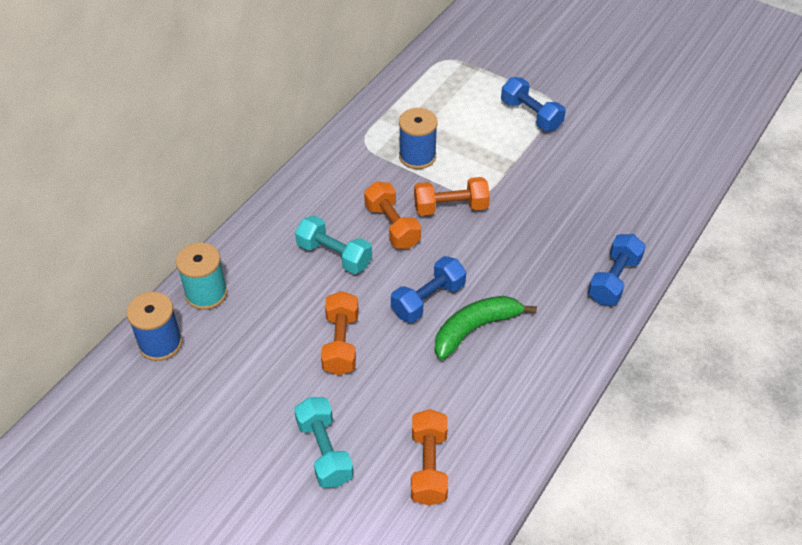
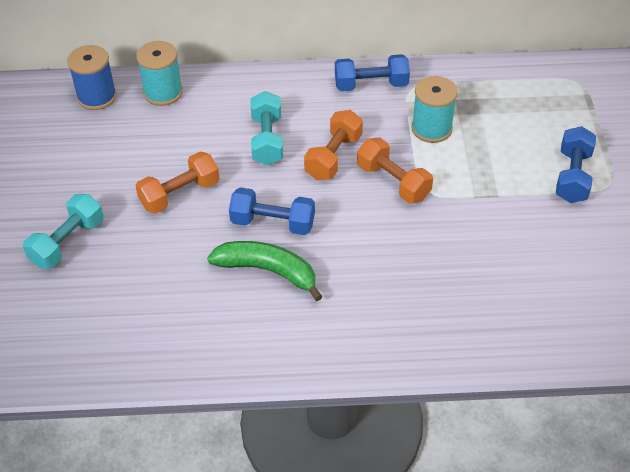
camera: 55 degrees right, 0 degrees up
blue spool [399,108,438,169] -> turquoise spool [411,76,458,143]
orange dumbbell [411,409,448,506] -> none
blue dumbbell [588,234,646,305] -> blue dumbbell moved to [335,54,410,91]

